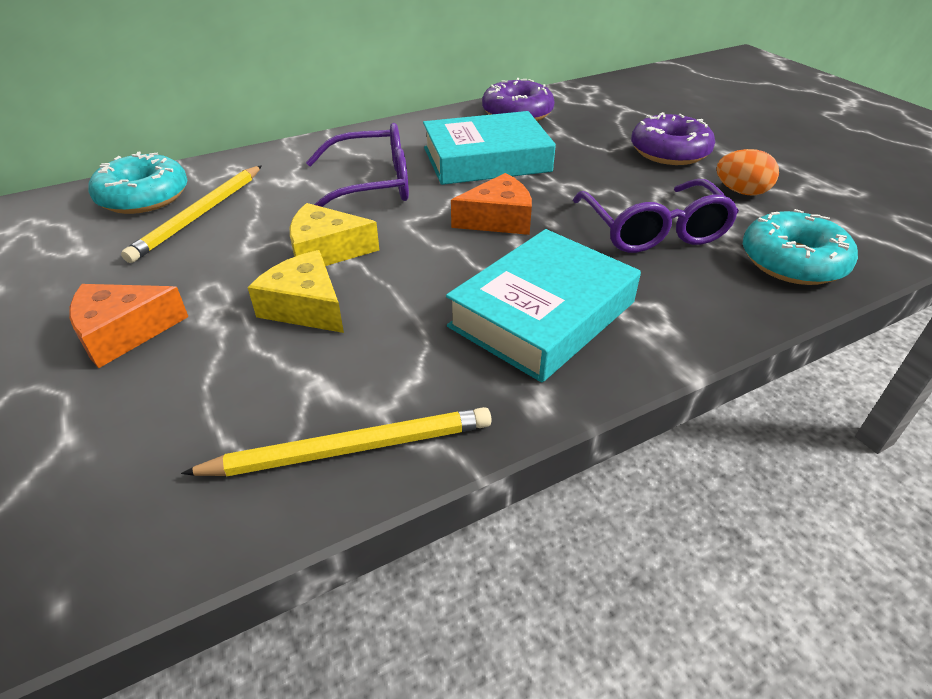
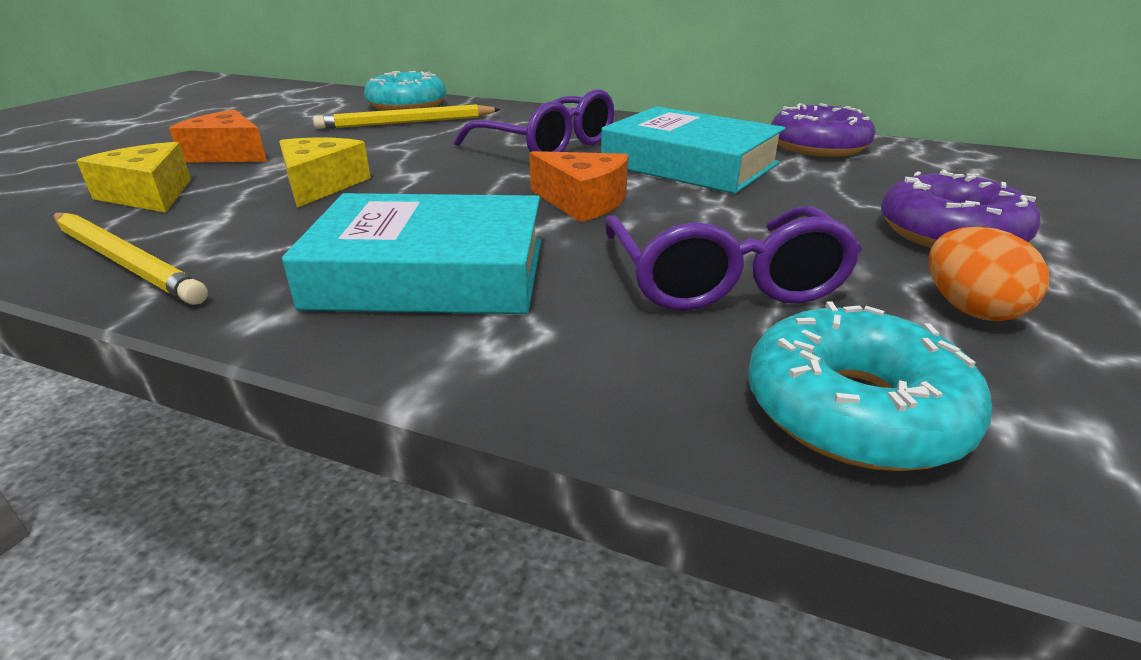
camera: 50 degrees right, 10 degrees down
yellow cheese [290,203,379,266] -> yellow cheese moved to [77,142,191,213]
purple glasses [573,179,739,253] -> purple glasses turned 45 degrees counterclockwise [605,206,862,311]

